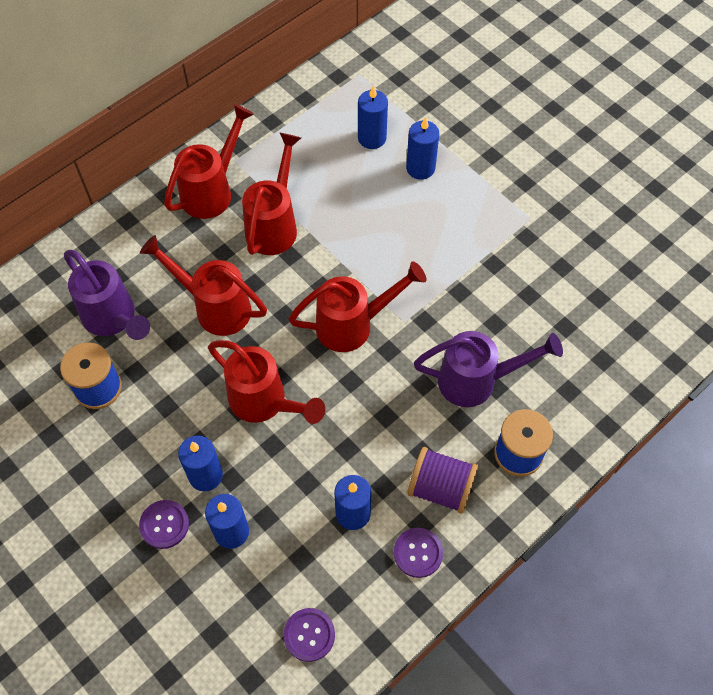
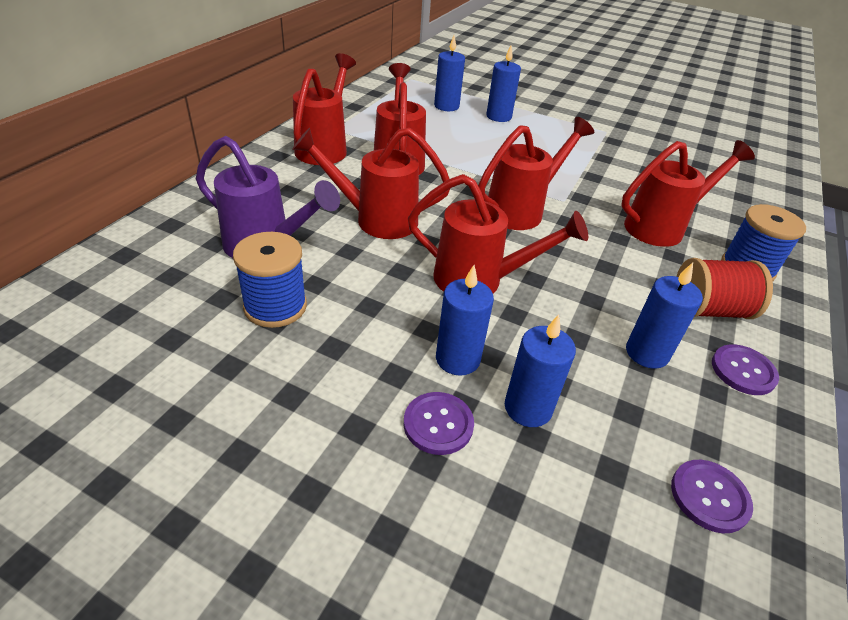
camera: 25 degrees left, 20 degrees down
purple spool [407,447,478,513] -> red spool [677,258,773,319]
purple watering can [414,331,563,407] -> red watering can [621,140,755,247]

